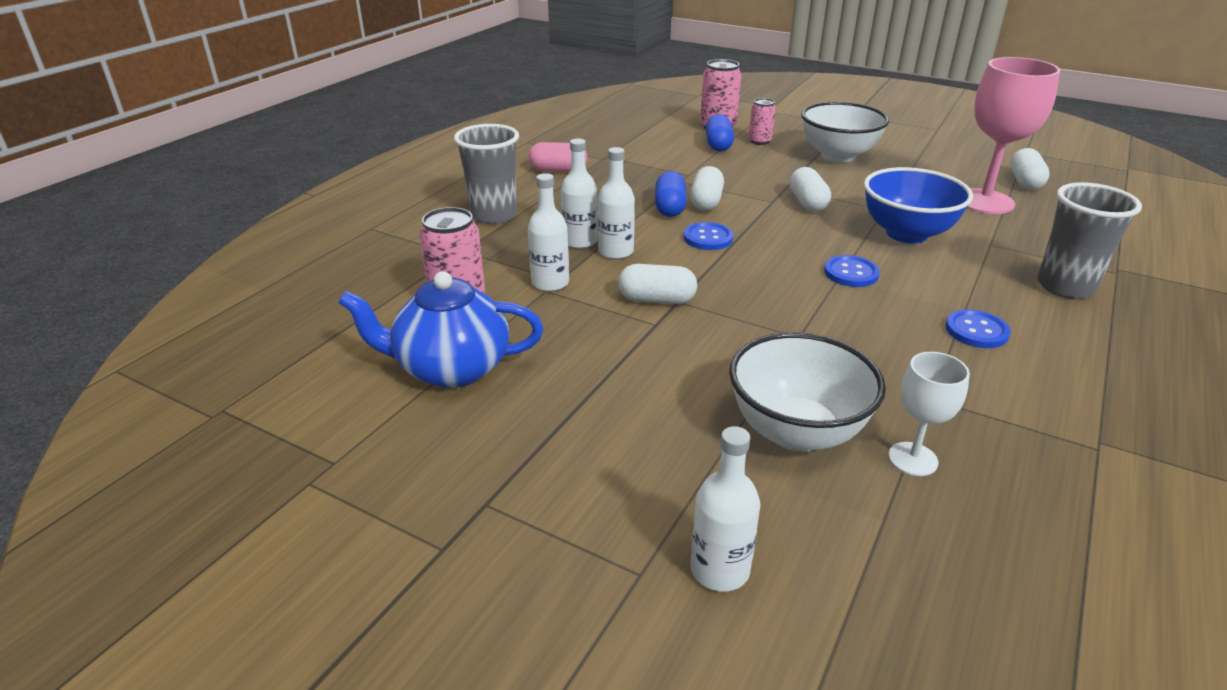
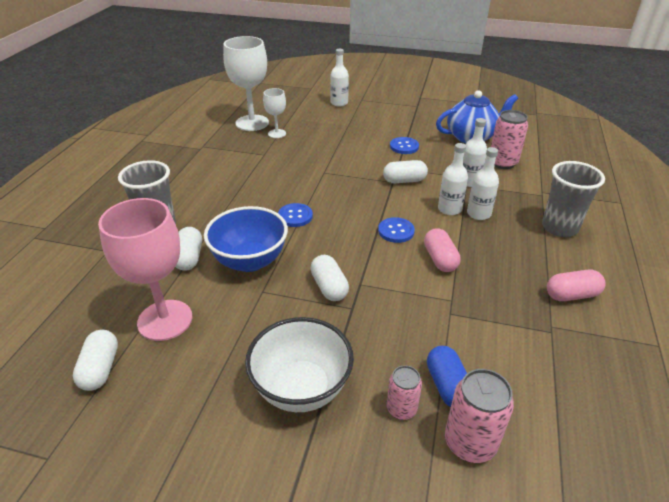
camera: 165 degrees right, 5 degrees up
blue capsule [655,171,687,217] -> pink capsule [424,228,461,272]
white capsule [690,166,724,211] -> white capsule moved to [175,227,202,271]
white bowl [729,332,886,452] -> none
blue button [946,309,1011,348] -> blue button moved to [390,137,419,154]
none -> white goblet [223,36,269,131]

